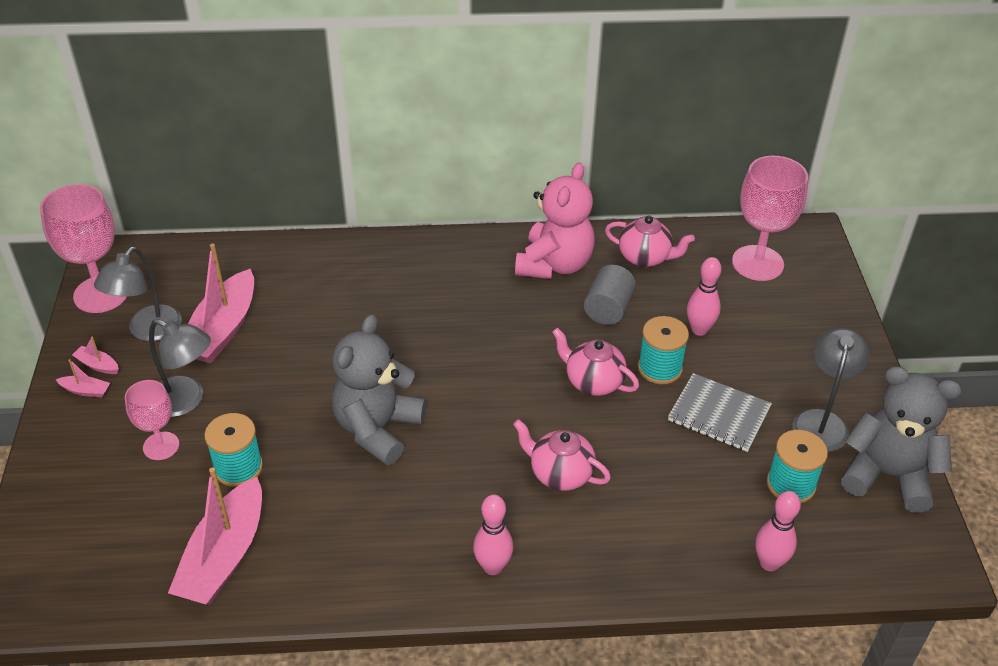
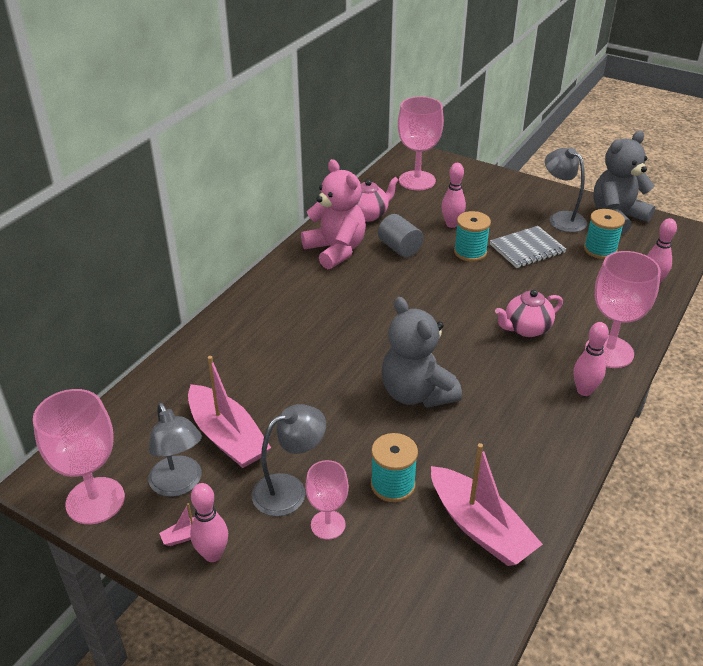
camera: 55 degrees left, 5 degrees down
pink boat [55,359,110,397] -> pink bowling pin [190,483,228,562]
pink teapot [552,328,639,396] -> none
none -> pink goblet [585,251,661,368]

